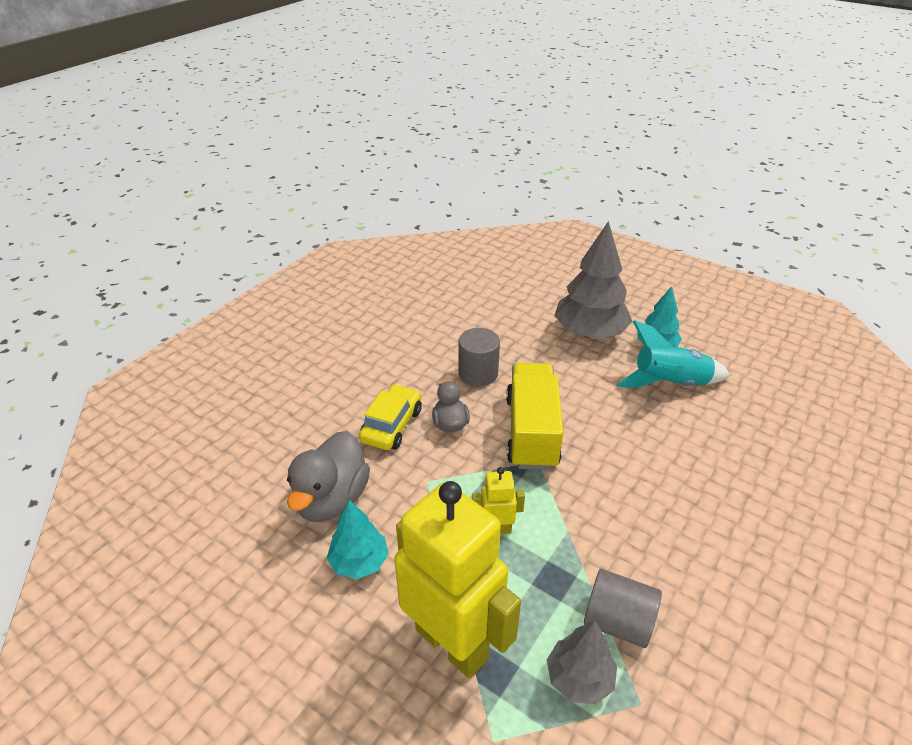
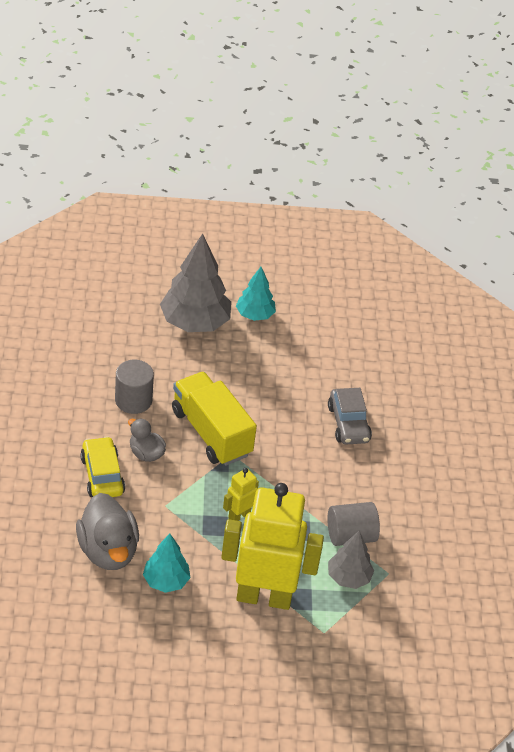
camera: 40 degrees left, 5 degrees up
turquoise rocket [617,320,730,388] -> none
none -> grey car [328,388,372,445]

